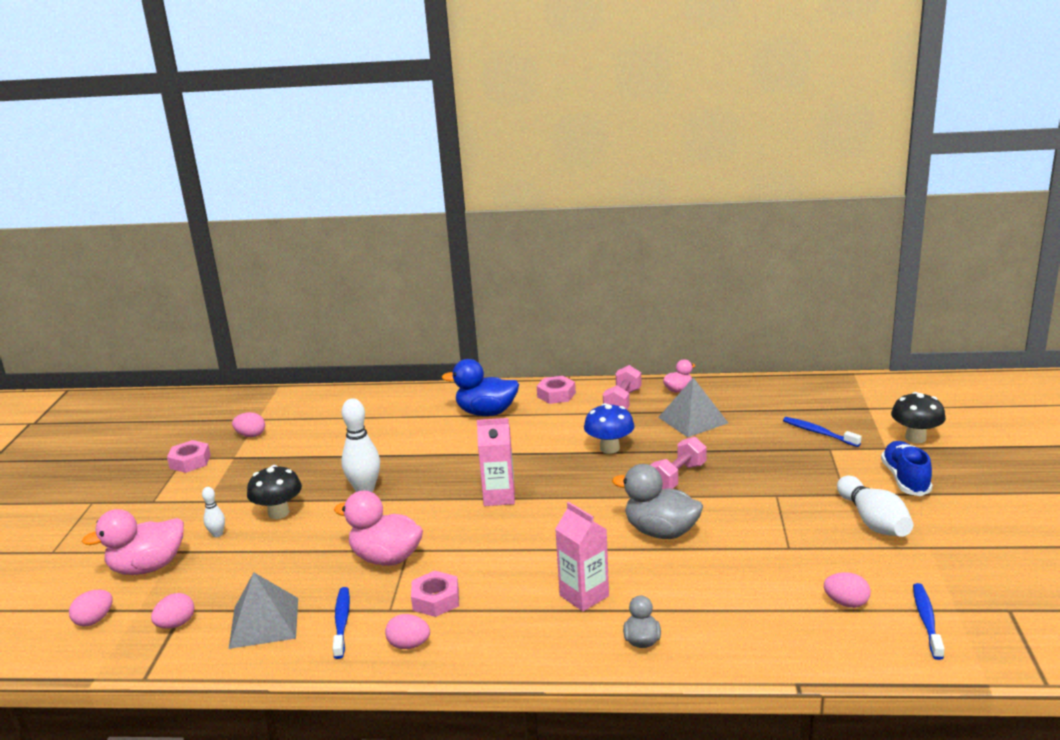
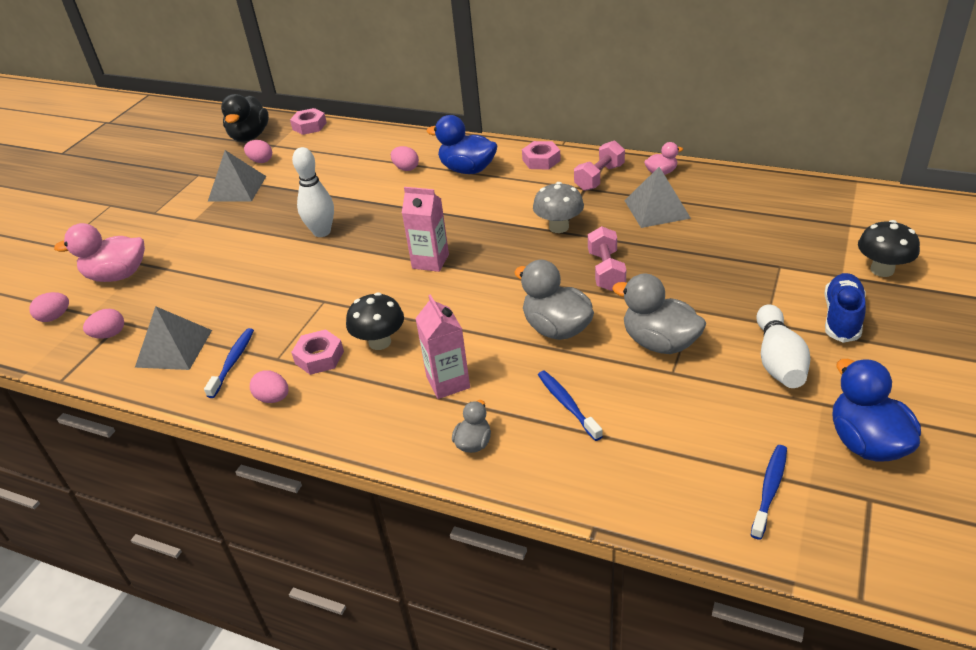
camera: 20 degrees right, 15 degrees up
pink nut [167,440,211,473] -> pink nut moved to [290,108,327,135]
white bowling pin [202,487,225,537] -> none
black mushroom [247,465,302,519] -> black mushroom moved to [346,292,404,350]
pink duck [334,491,423,566] -> none
blue mushroom [584,403,635,454] -> grey mushroom [533,182,584,233]
pink dumbbell [651,437,707,489] -> pink dumbbell turned 60 degrees counterclockwise [588,226,626,291]
blue toothbrush [783,417,862,447] -> blue toothbrush moved to [538,370,603,441]
pink egg [824,572,871,608] -> pink egg moved to [391,146,419,171]
none -> grey pyramid [208,150,266,202]
none -> black duck [221,94,269,142]
none -> grey duck [612,274,706,354]
none -> blue duck [833,359,921,462]

